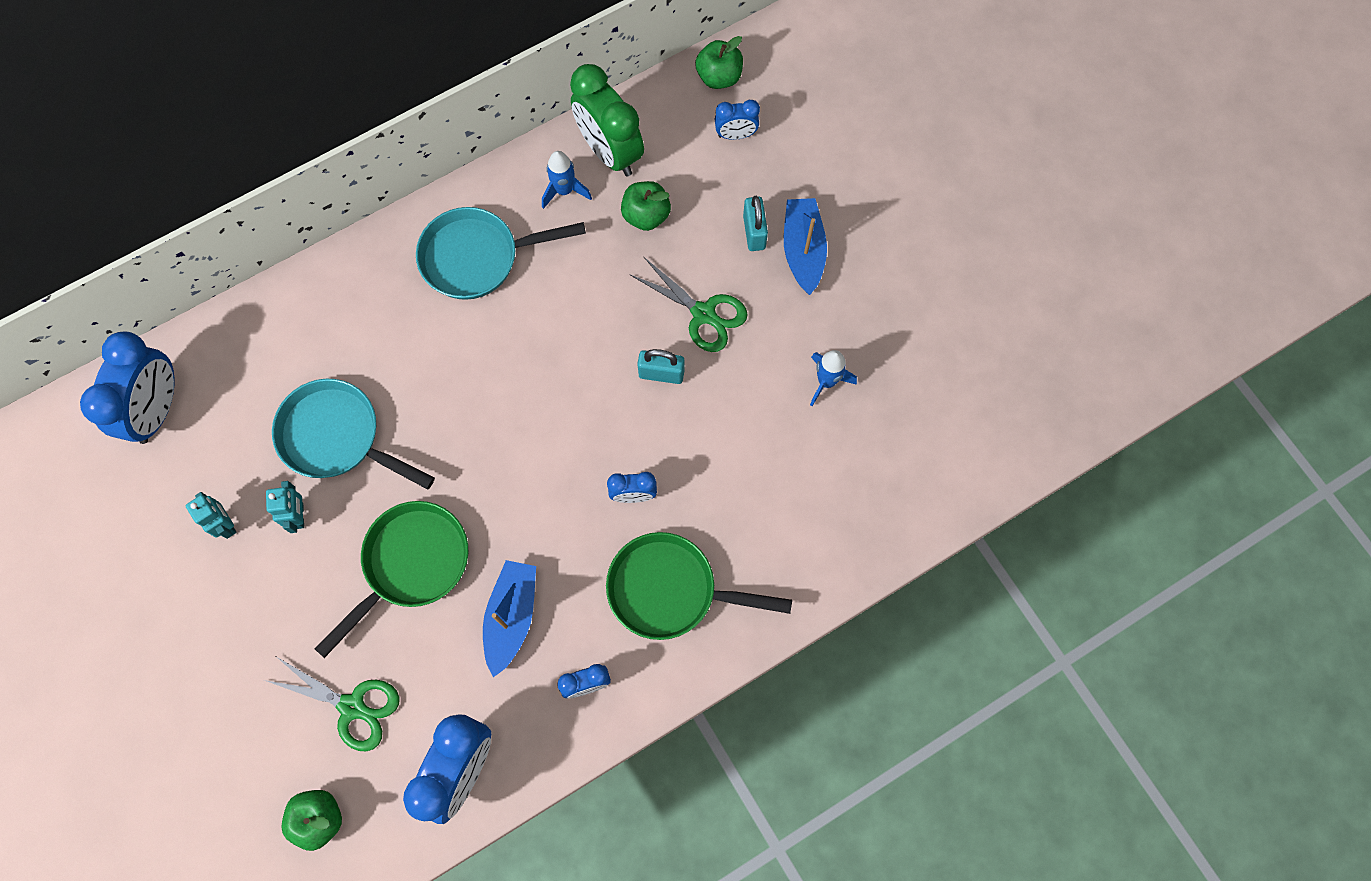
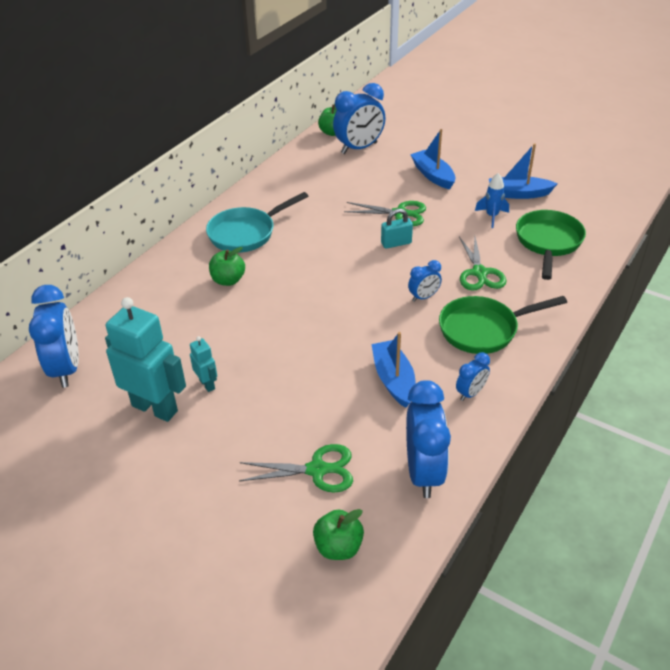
camera: 25 degrees left, 30 degrees down
turquoise robot [186,492,237,539] -> turquoise robot [105,297,186,422], size x2.14
turquoise pan [272,379,435,490] -> none
green pan [315,501,468,658] -> green pan moved to [516,210,586,280]
blue rocket [542,151,592,209] -> none
green clock [570,64,644,176] -> none
green apple [621,181,671,231] -> green apple moved to [209,247,245,286]
blue clock [715,100,760,140] -> blue clock [333,83,386,154], size x1.97
turquoise padlock [743,196,768,251] -> none
none -> green scissors [459,237,507,291]
none -> blue boat [489,144,557,199]

